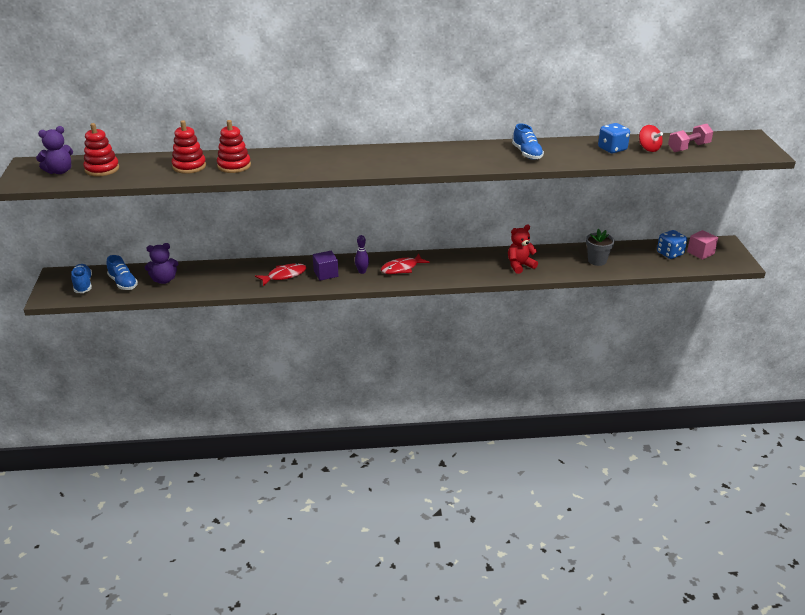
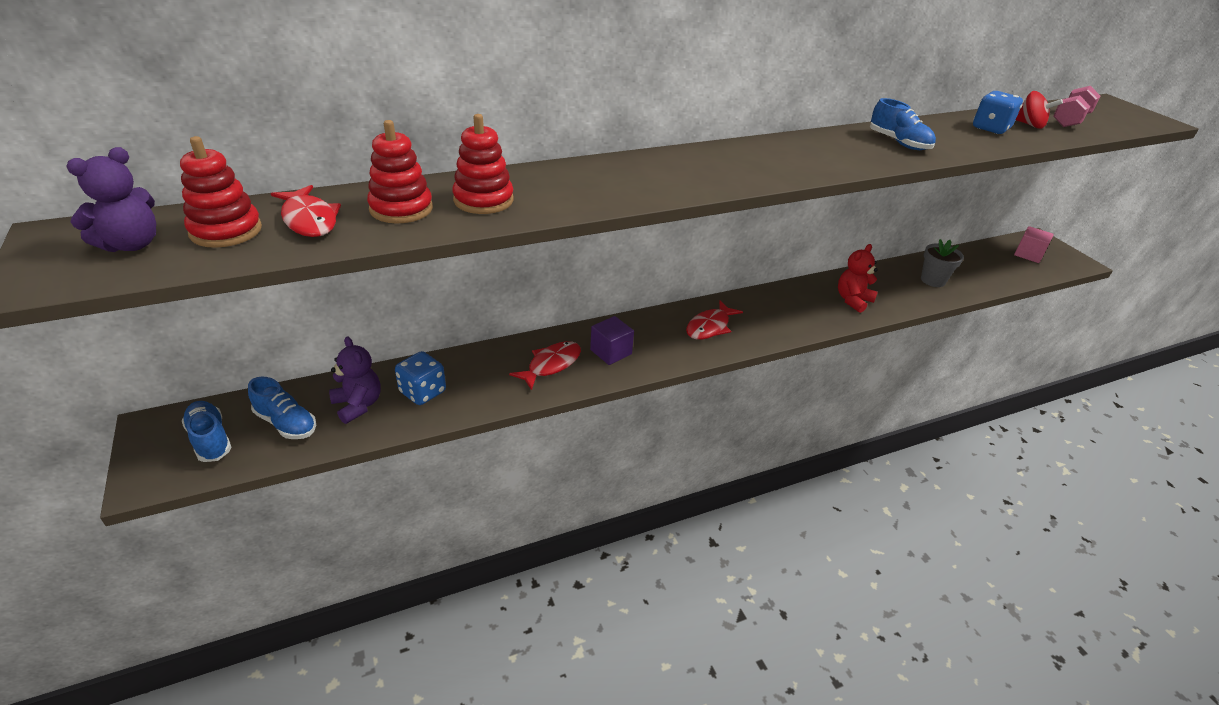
camera: 20 degrees left, 5 degrees up
purple teddy bear [145,243,178,284] -> purple teddy bear turned 90 degrees counterclockwise [329,336,381,424]
purple bowling pin [355,235,369,274] -> none
blue dice [657,230,687,259] -> blue dice moved to [395,351,446,405]
none -> red fish [271,185,341,237]

